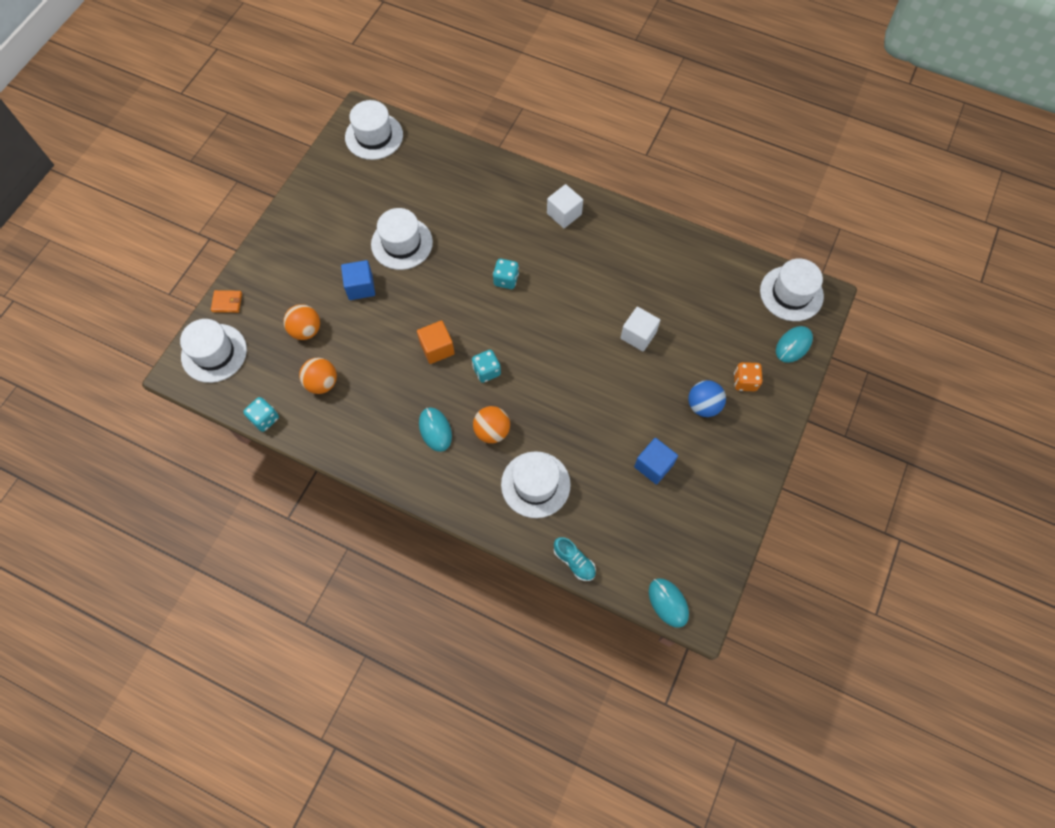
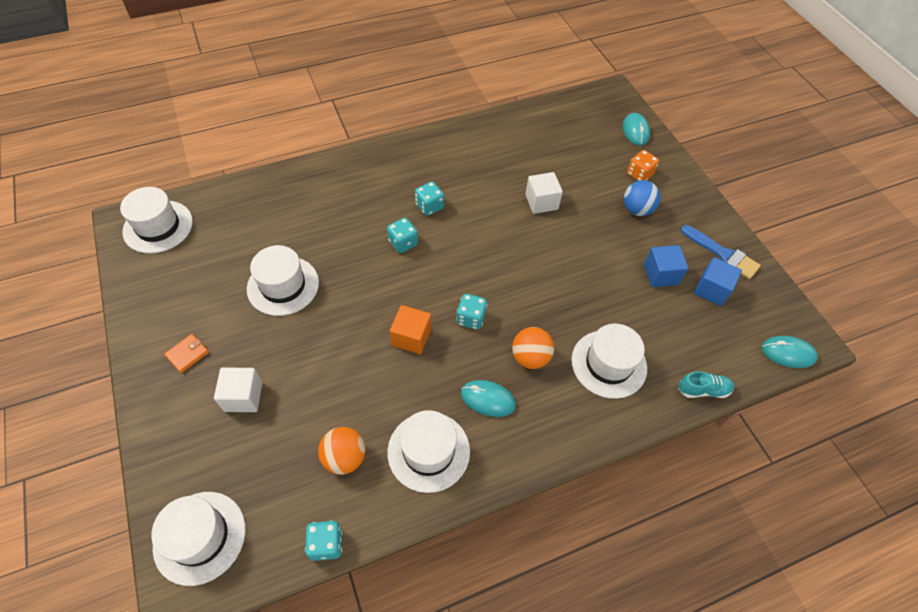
camera: 50 degrees left, 10 degrees down
orange wallet [211,290,242,313] -> orange wallet moved to [164,334,209,373]
orange ball [283,304,320,340] -> none
blue cube [341,260,375,300] -> blue cube moved to [694,257,742,306]
white cube [547,184,583,228] -> white cube moved to [214,368,263,412]
white hat [760,258,824,321] -> white hat moved to [387,410,470,493]
none -> turquoise dice [415,182,444,216]
none -> blue brush [681,225,761,279]

